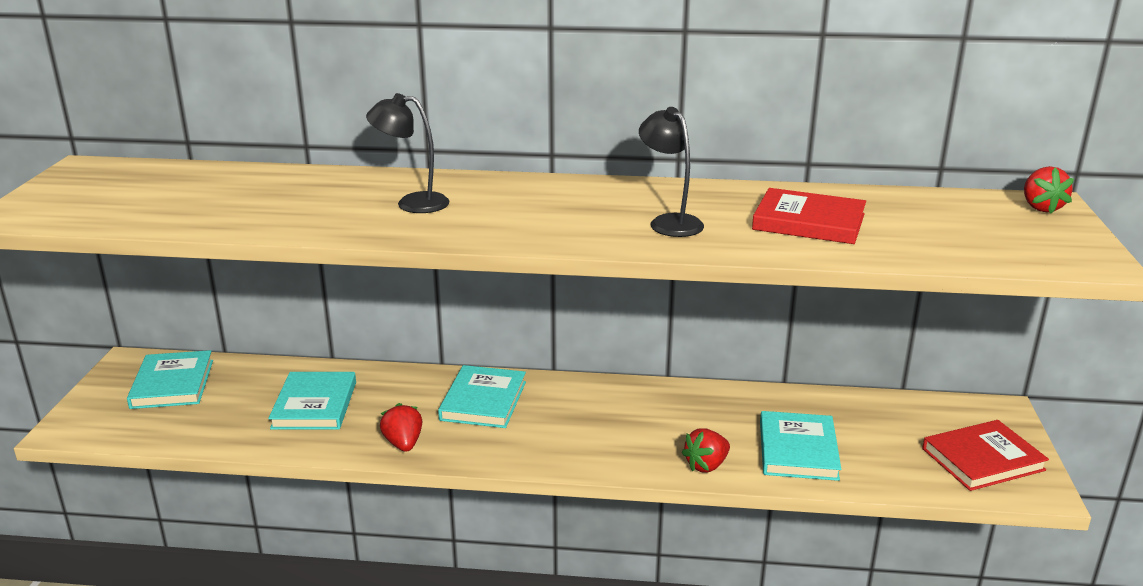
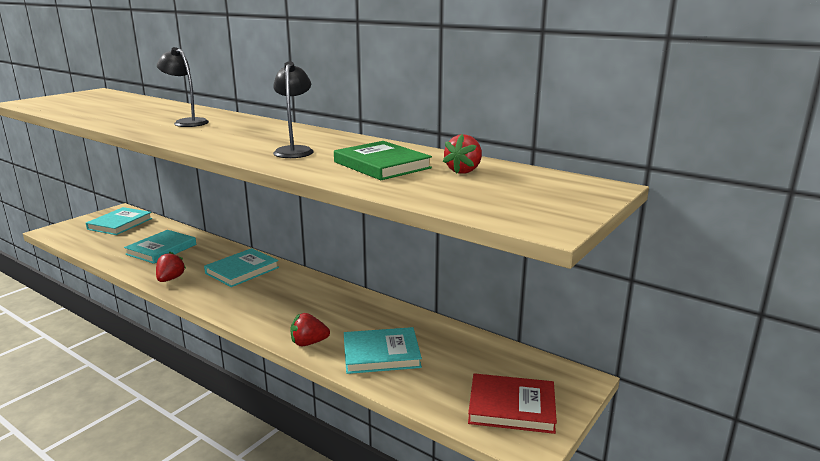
camera: 30 degrees right, 5 degrees down
red book [752,188,866,244] -> green book [334,141,432,180]
turquoise book [760,411,841,481] -> turquoise book turned 45 degrees clockwise [344,327,422,374]
red strawberry [1024,166,1074,213] -> red strawberry moved to [443,134,482,174]

